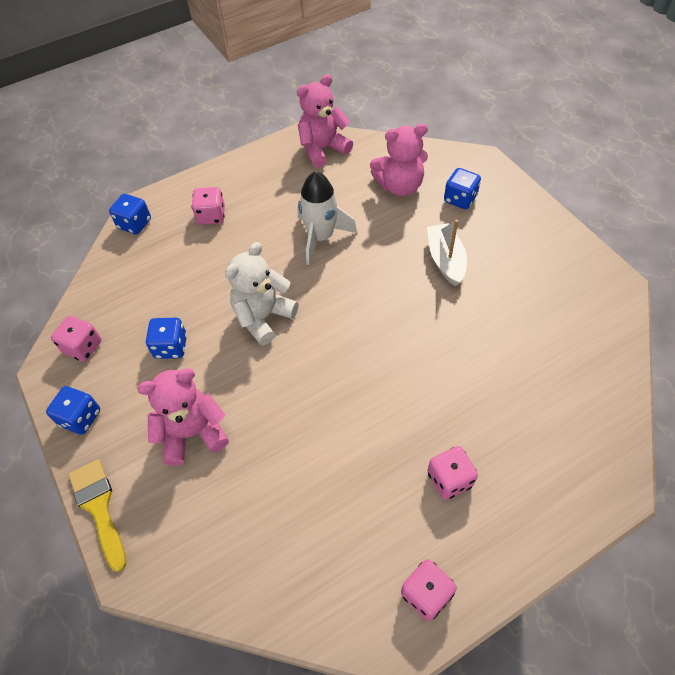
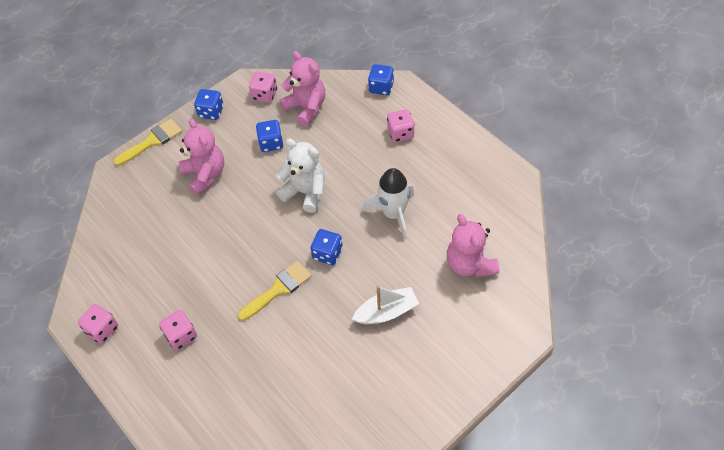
camera: 80 degrees right, 0 degrees up
pink teddy bear [297,74,353,168] -> pink teddy bear moved to [279,51,325,126]
blue dice [444,168,481,209] -> blue dice moved to [311,229,343,265]
none -> yellow brush [238,261,312,321]

